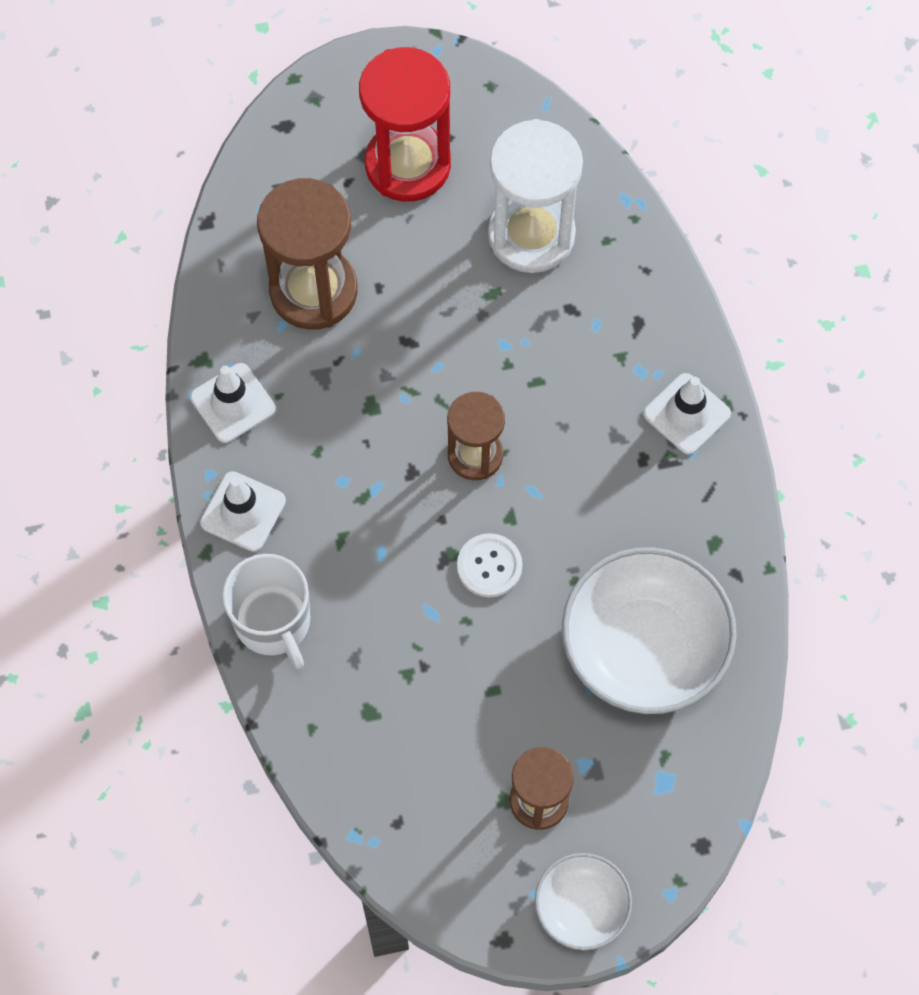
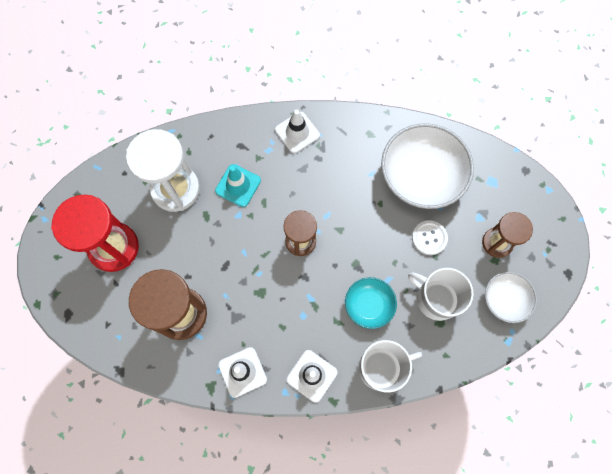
camera: 80 degrees left, 5 degrees up
white button [457,533,522,597] -> white button moved to [412,220,448,255]
white bowl [535,853,632,950] -> white bowl moved to [485,272,537,323]
none -> turquoise traffic cone [215,164,261,207]
none -> turquoise bowl [345,277,397,329]
none -> white mug [408,268,474,321]

